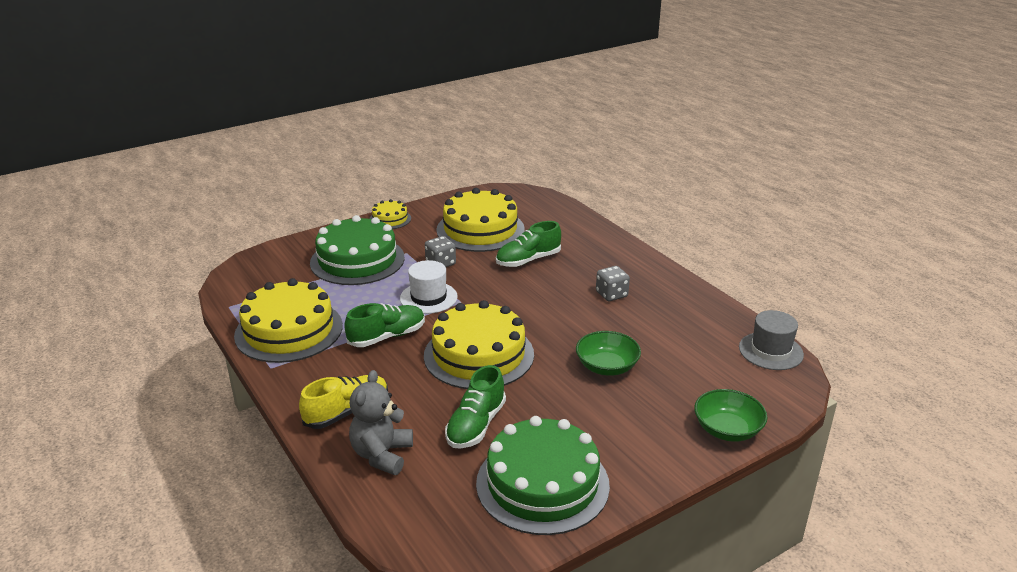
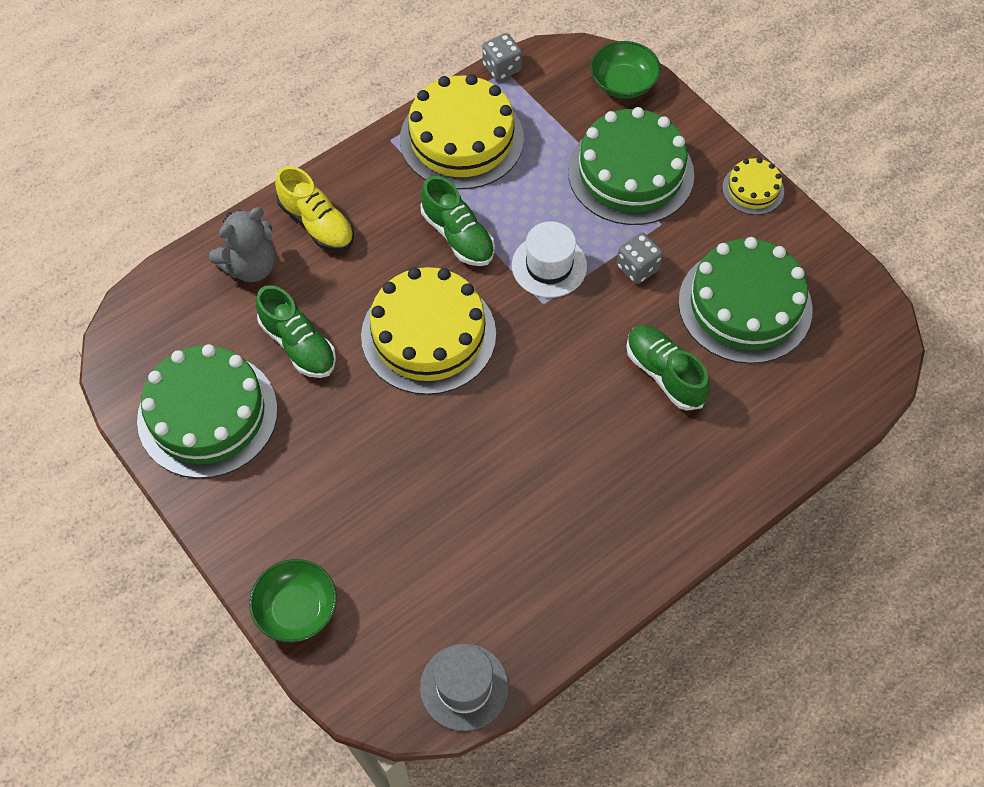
camera: 85 degrees right, 30 degrees up
grey teddy bear [349,370,413,475] -> grey teddy bear turned 135 degrees clockwise [209,207,275,282]
yellow cake [436,188,525,252] -> green cake [678,237,812,364]
green shoe [445,365,506,448] -> green shoe turned 150 degrees counterclockwise [256,285,336,378]
green bowl [576,331,641,376] -> green bowl moved to [590,41,661,99]
grey dice [596,266,630,301] -> grey dice moved to [482,33,522,81]

